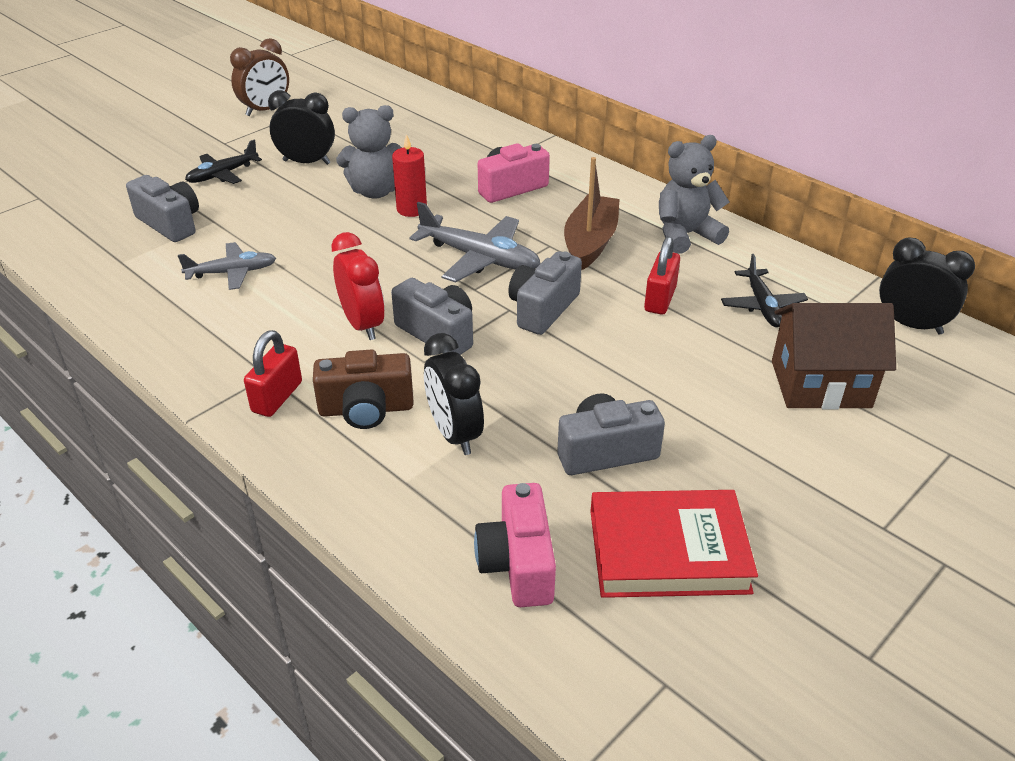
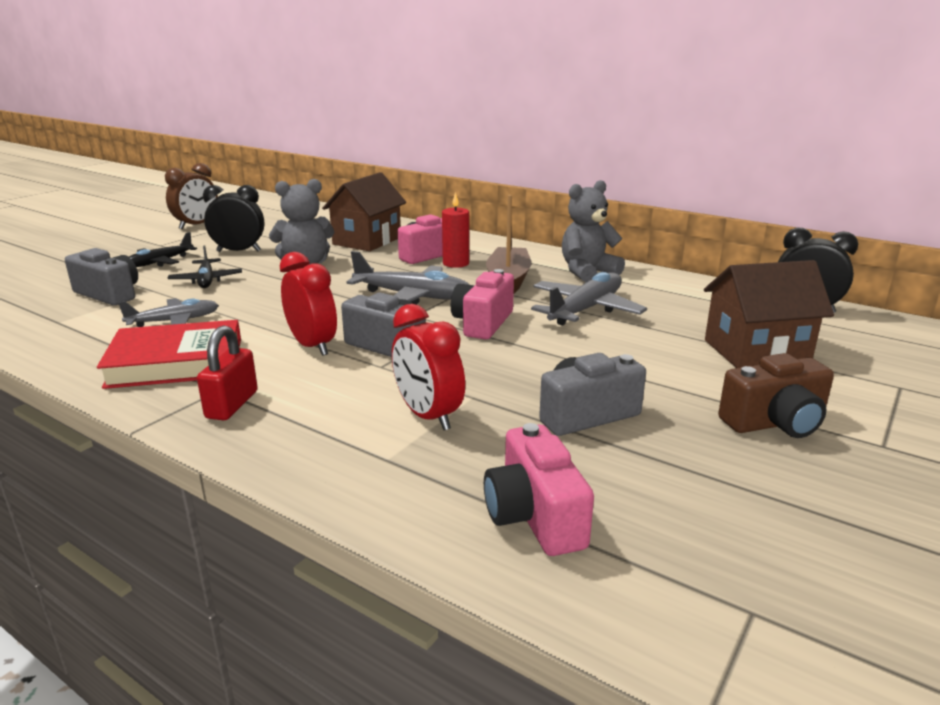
camera: 10 degrees left, 15 degrees down
brown camera [313,350,414,429] -> brown camera moved to [718,353,834,438]
red candle [392,134,427,217] -> red candle moved to [442,192,469,268]
black clock [424,333,484,455] -> red clock [392,304,465,430]
grey camera [508,251,582,335] -> pink camera [451,269,514,339]
red book [590,490,758,598] -> red book moved to [97,320,241,389]
red padlock [644,237,680,315] -> grey plane [531,272,647,325]
black plane [721,254,808,327] -> black plane moved to [168,245,242,288]
none -> brown house [322,172,406,251]

